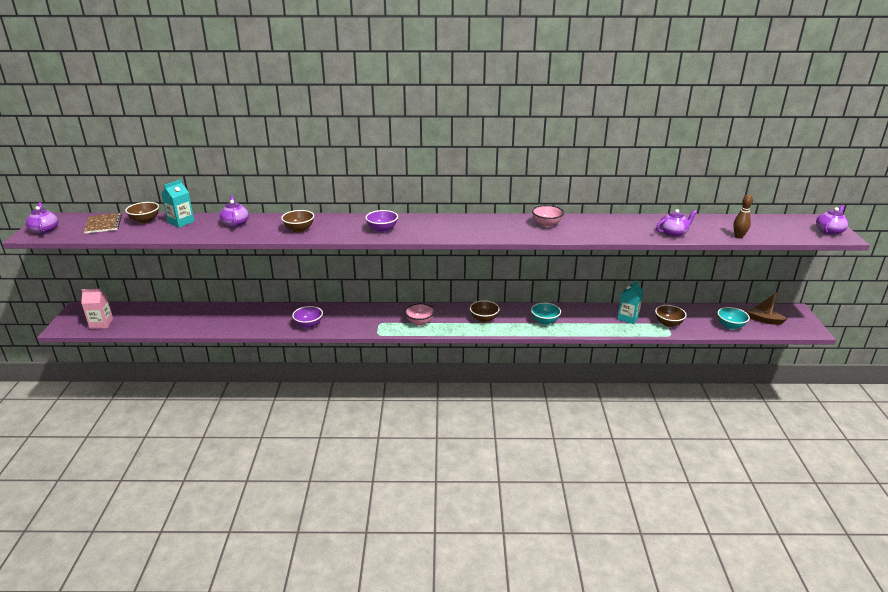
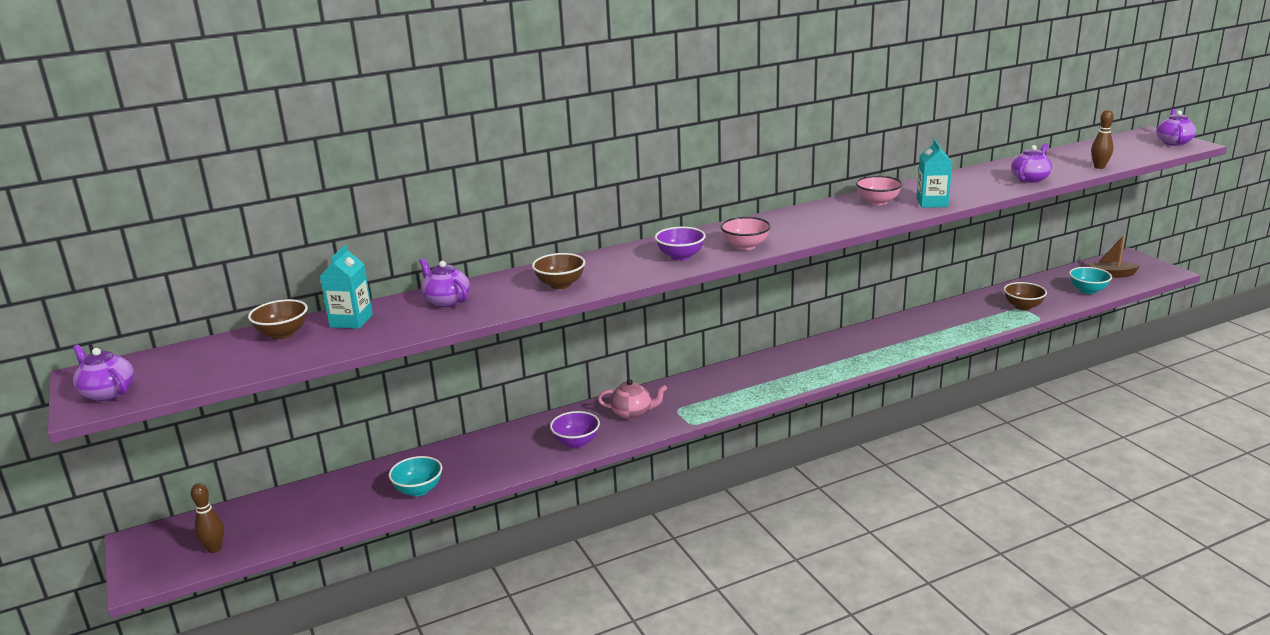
camera: 25 degrees left, 5 degrees down
pink carton [81,288,113,329] -> brown bowling pin [191,483,224,553]
brown notebook [84,213,122,234] -> none
pink bowl [405,303,435,326] -> pink bowl moved to [721,217,771,250]
brown bowl [470,300,500,322] -> none
turquoise bowl [531,303,561,325] -> turquoise bowl moved to [389,456,442,497]
turquoise carton [617,280,643,324] -> turquoise carton moved to [917,139,952,208]
none -> pink teapot [598,379,667,419]

